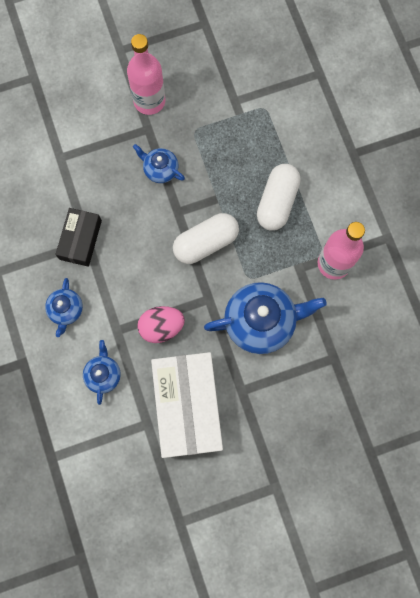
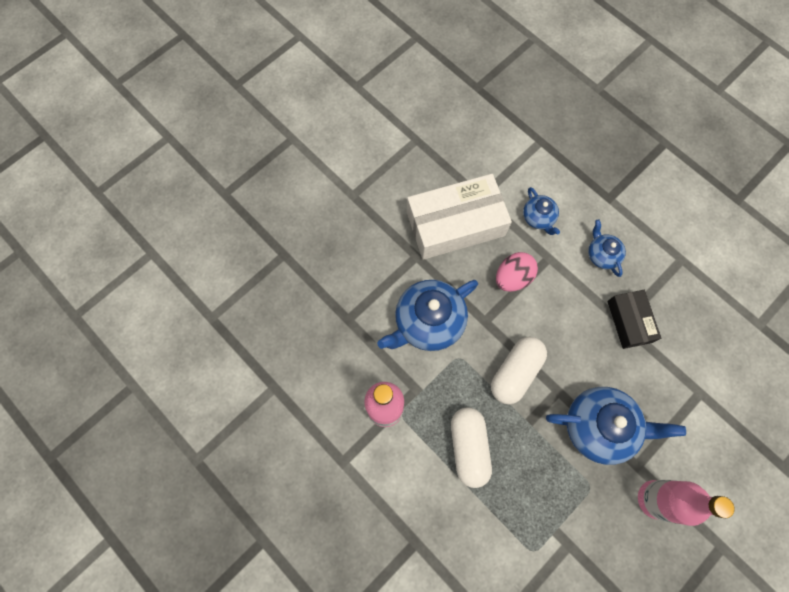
camera: 155 degrees right, 5 degrees down
blue teapot [133,144,185,183] -> blue teapot [546,387,686,465], size x1.91
white box [151,352,223,458] -> white box turned 75 degrees counterclockwise [407,174,512,260]

